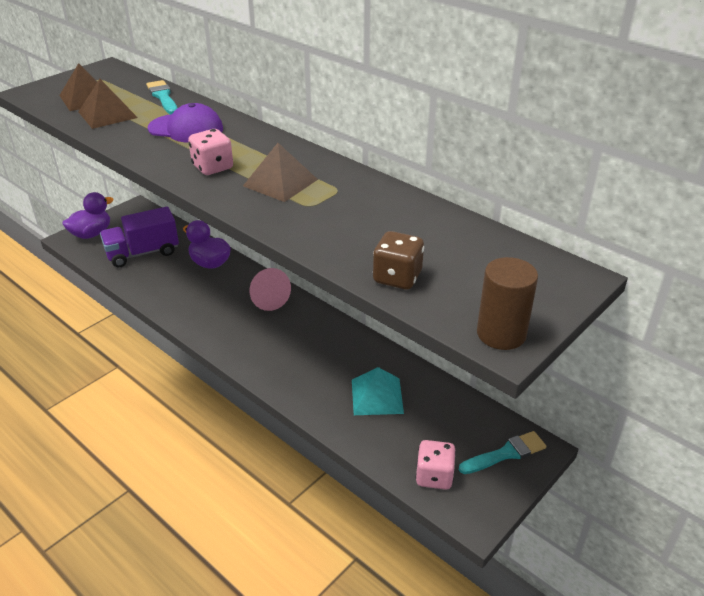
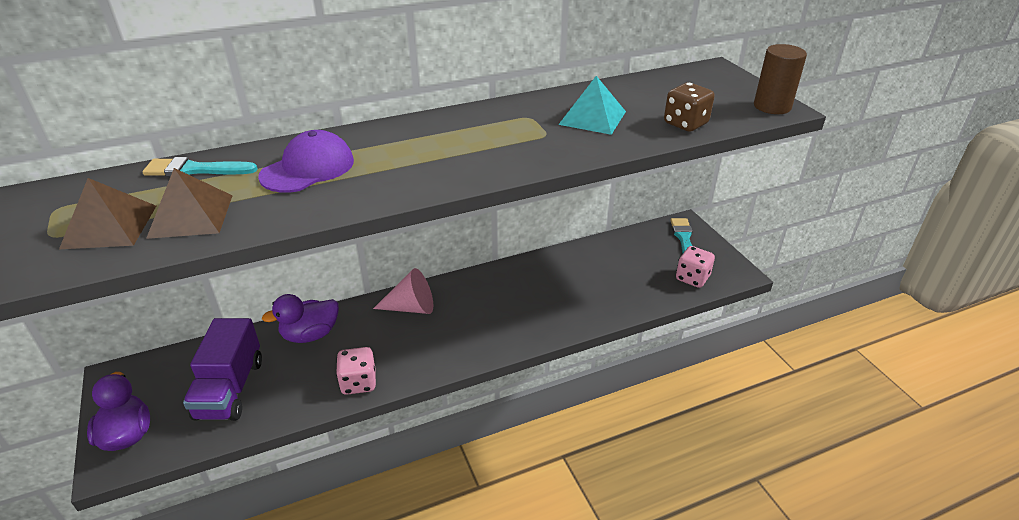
camera: 65 degrees left, 0 degrees up
pink dice [188,129,233,175] -> pink dice moved to [336,347,376,395]
brown pyramid [243,143,318,202] -> none
turquoise pyramid [352,367,404,415] -> turquoise pyramid moved to [558,76,626,135]

